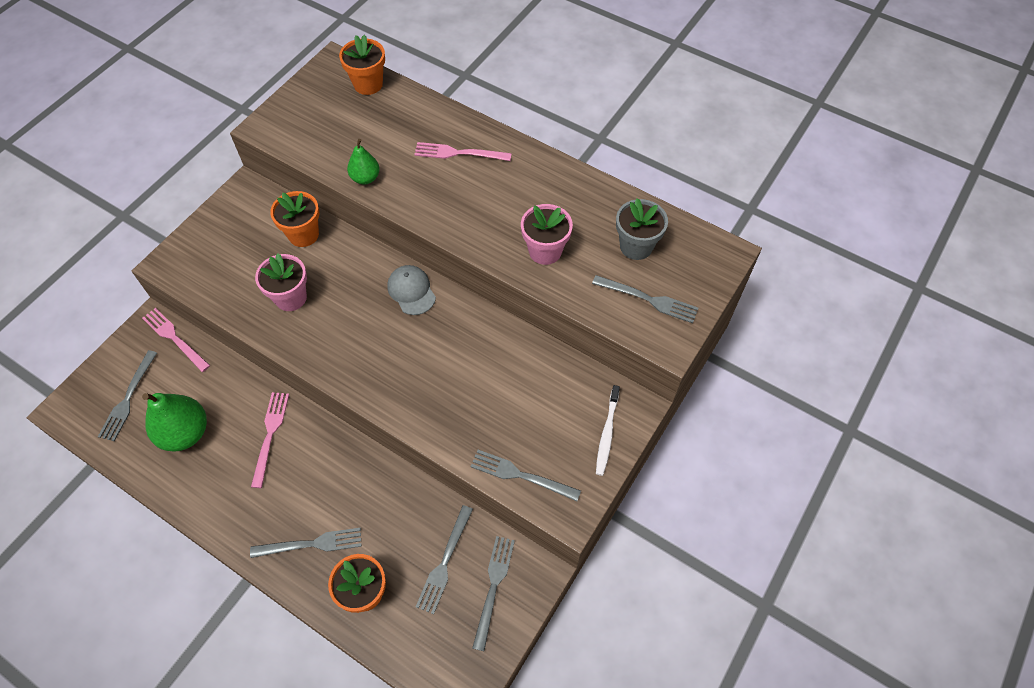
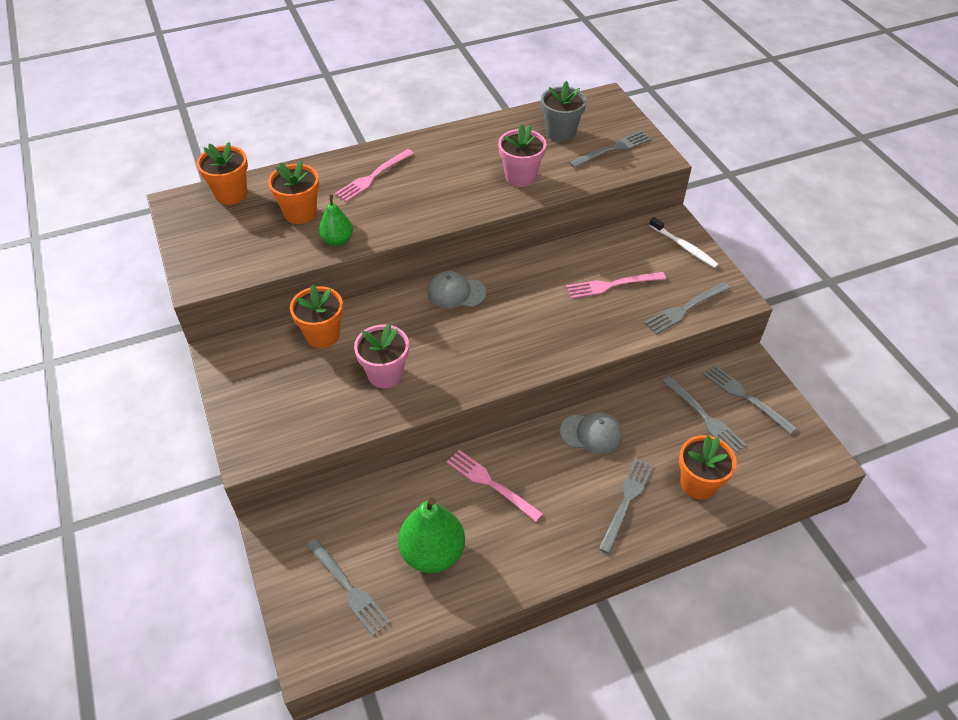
camera: 55 degrees left, 10 degrees down
pink fork [142,308,210,372] -> pink fork moved to [566,272,666,299]
none -> orange flower pot [268,161,319,224]
none -> grey cap [560,412,623,454]

